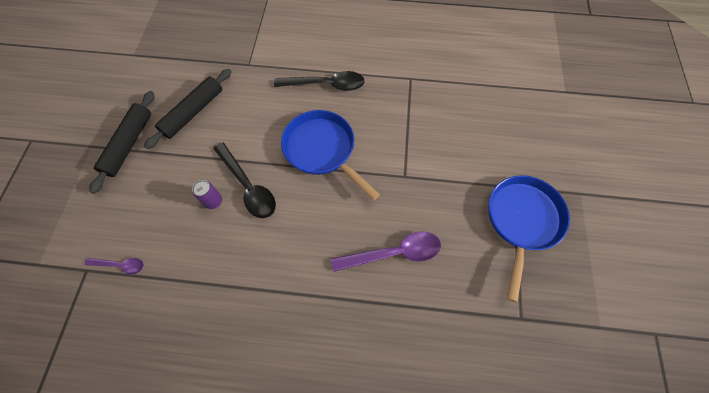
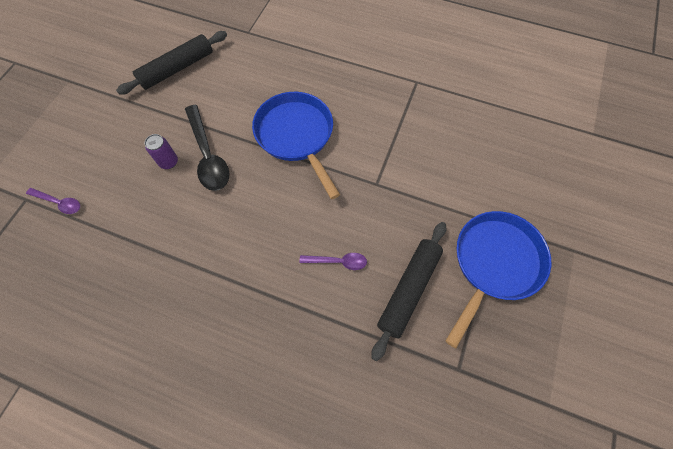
camera: 15 degrees right, 0 degrees up
black rolling pin [89,91,154,194] -> black rolling pin moved to [371,222,446,361]
black spoon [274,71,365,91] -> none
purple spoon [331,231,441,272] -> purple spoon [299,253,367,270], size x0.54

